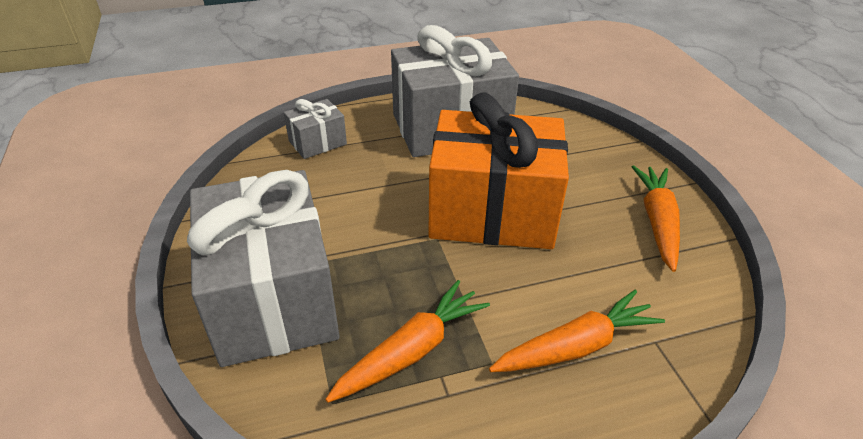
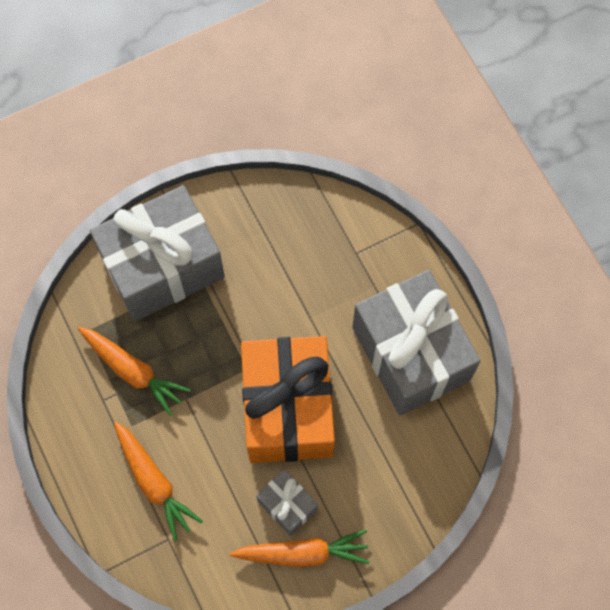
camera: 80 degrees right, 30 degrees up
grey gift [284,99,347,159] -> grey gift moved to [256,469,318,536]

